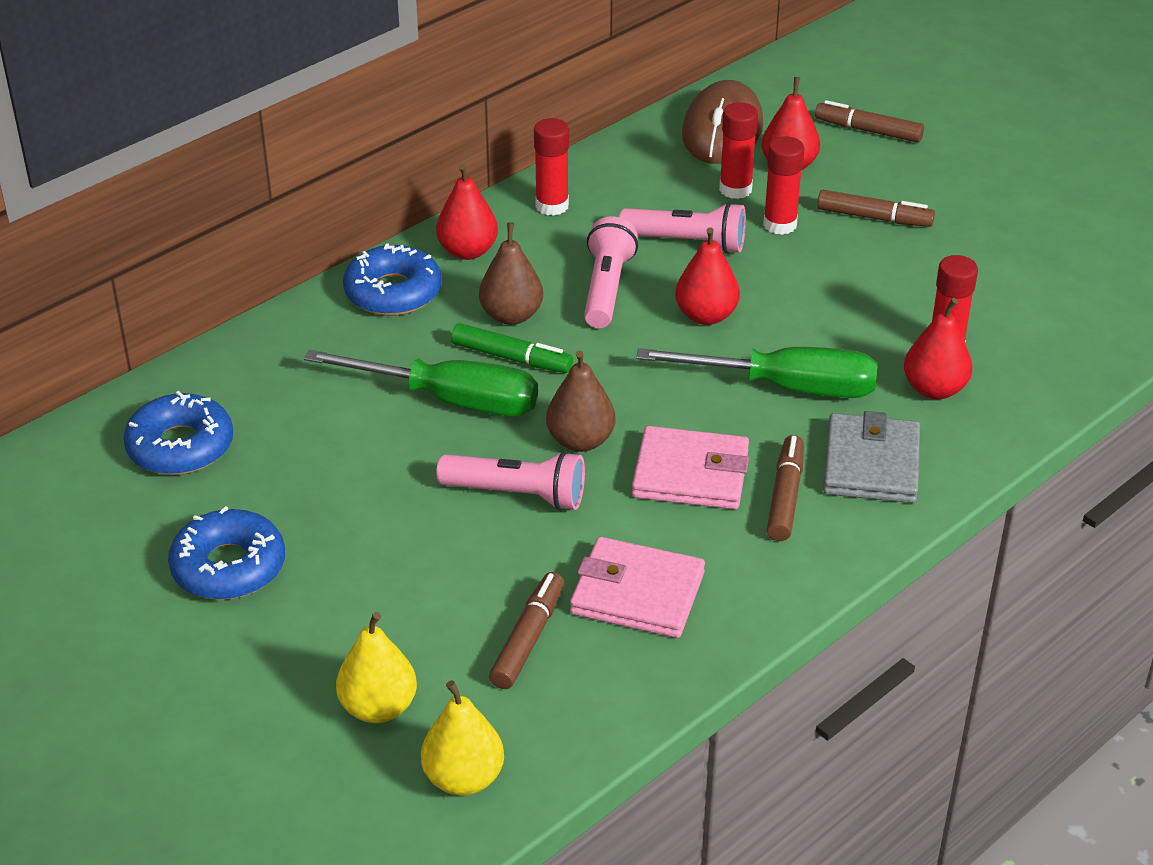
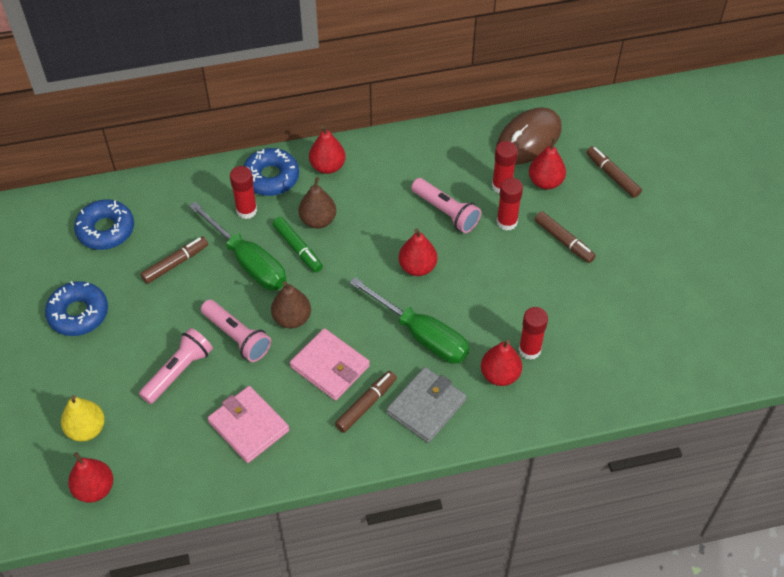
camera: 30 degrees right, 15 degrees up
yellow pear [421,680,504,796] -> red pear [68,452,113,503]
brown marker [489,572,564,689] -> brown marker moved to [140,236,208,284]
red glue stick [534,118,569,216] -> red glue stick moved to [230,166,257,219]
pink flashlight [584,217,638,328] -> pink flashlight moved to [139,328,213,404]

